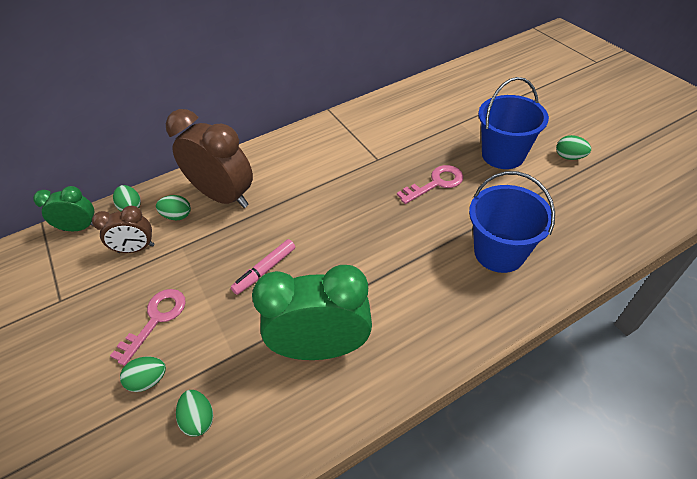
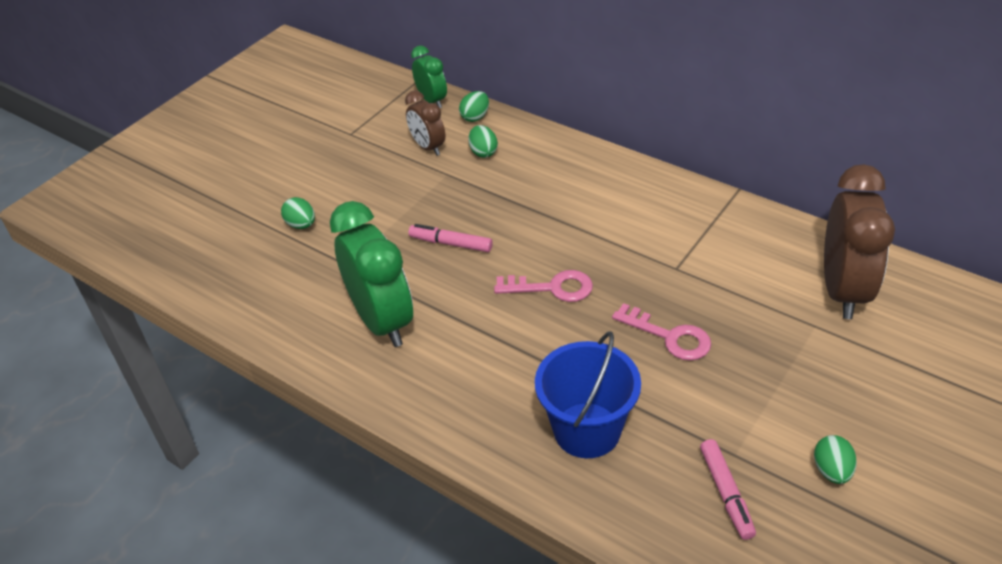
camera: 65 degrees right, 5 degrees down
pink key [110,289,186,366] -> pink key moved to [494,270,593,302]
brown clock [166,109,253,208] -> brown clock moved to [824,164,895,319]
green egg [176,390,213,437] -> none
blue bucket [478,77,549,169] -> none
none -> pink marker [700,439,756,540]

